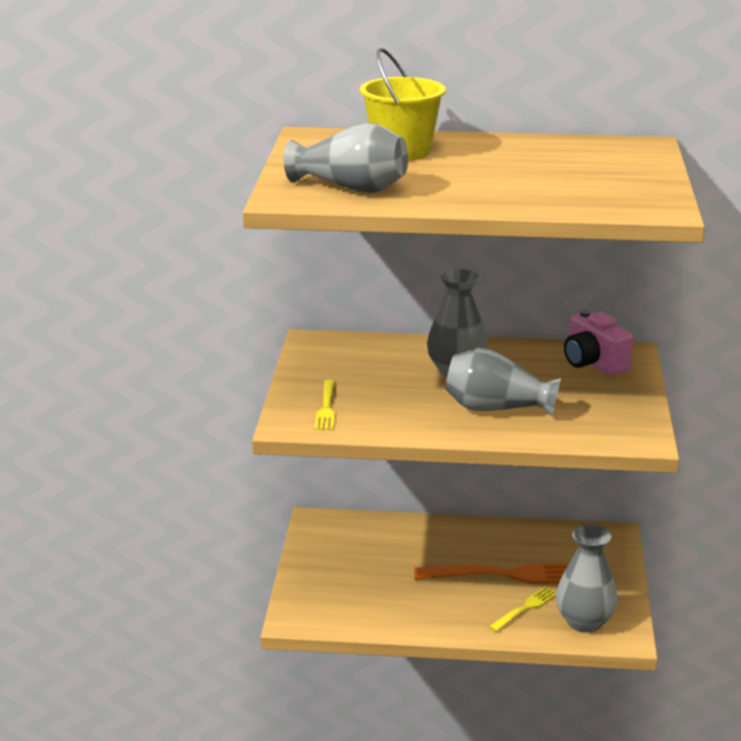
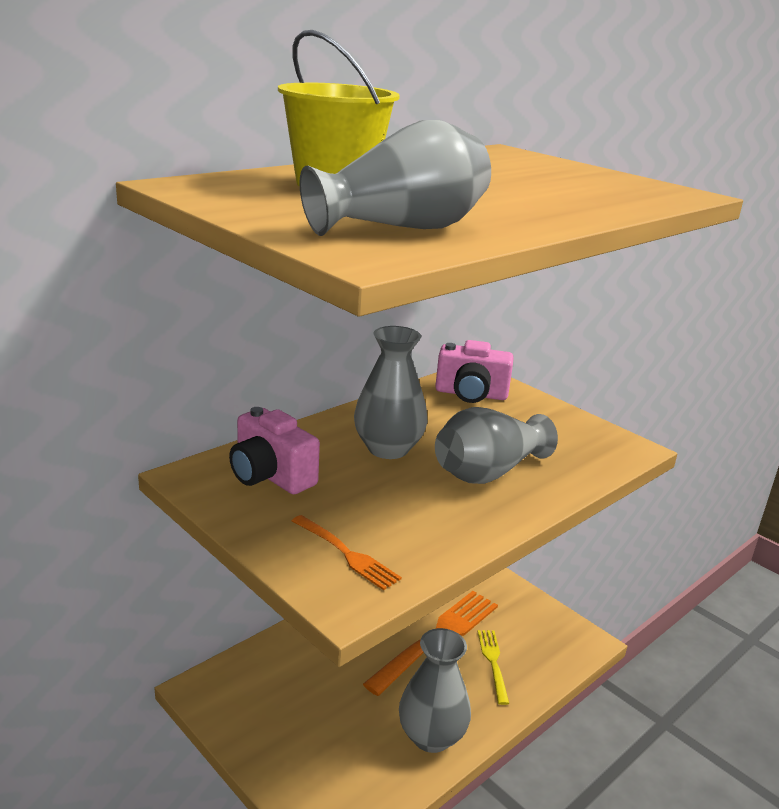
camera: 50 degrees left, 0 degrees up
yellow fork [315,380,335,430] -> orange fork [292,515,402,590]
grey vase [556,525,618,633] -> grey vase moved to [399,628,471,753]
none -> pink camera [229,407,320,494]

